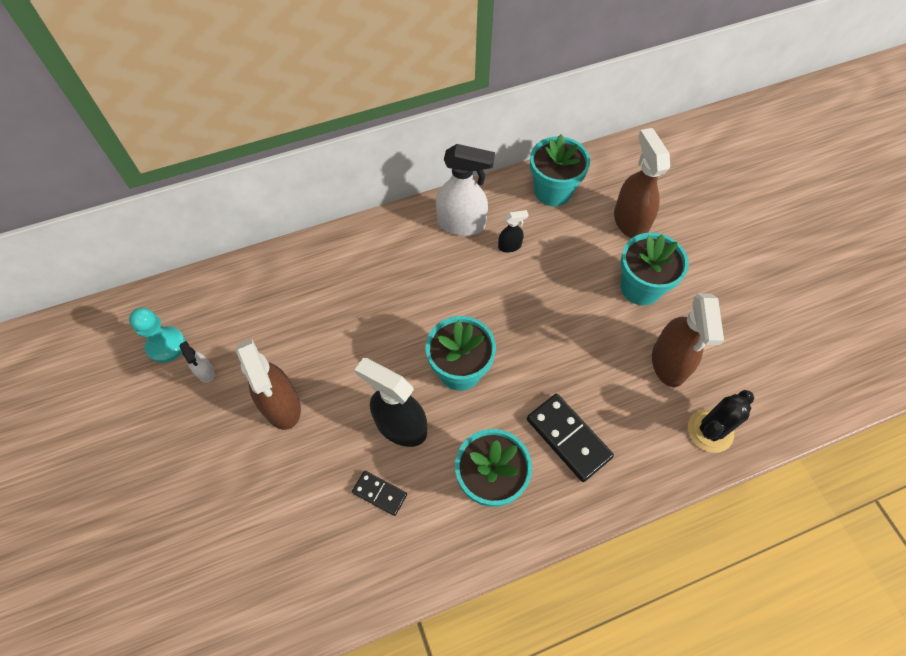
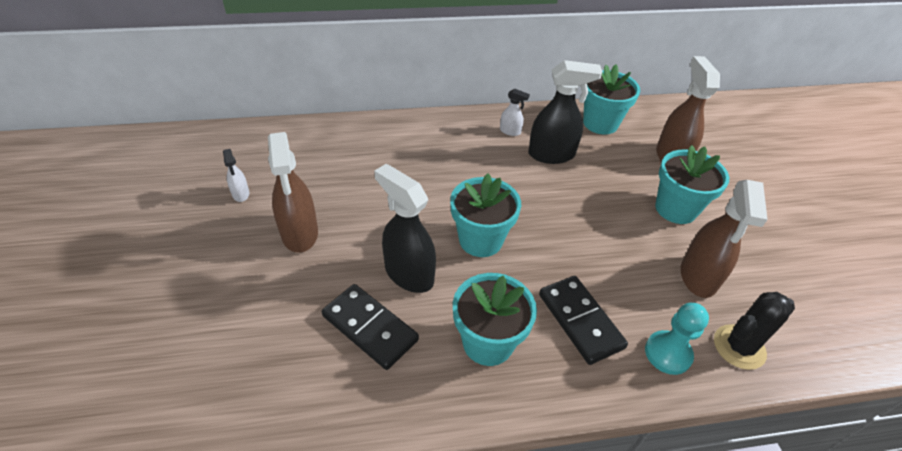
camera: 10 degrees right, 15 degrees down
turquoise pawn [129,308,185,363] -> turquoise pawn moved to [645,303,709,375]
black domino [352,471,407,516] -> black domino [322,284,419,370], size x1.73
white spray bottle [436,144,495,236] -> white spray bottle [500,89,530,136], size x0.49
black spray bottle [498,210,529,252] -> black spray bottle [528,60,603,164], size x2.05

